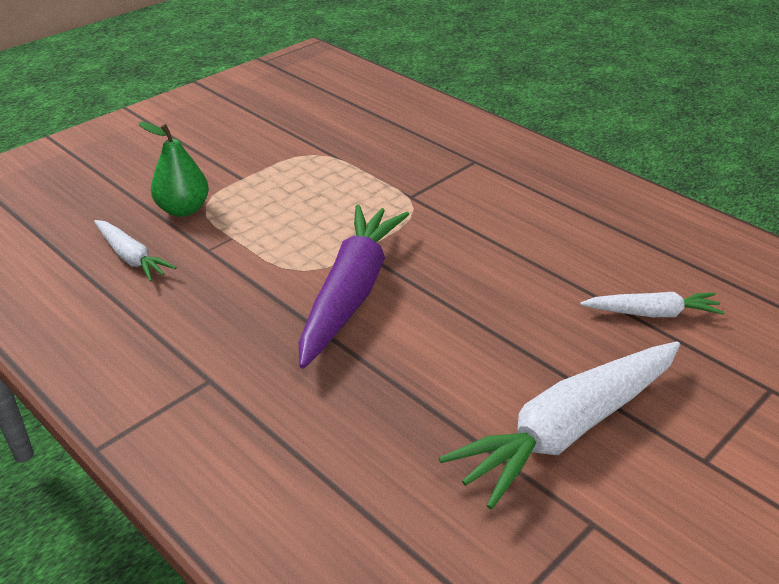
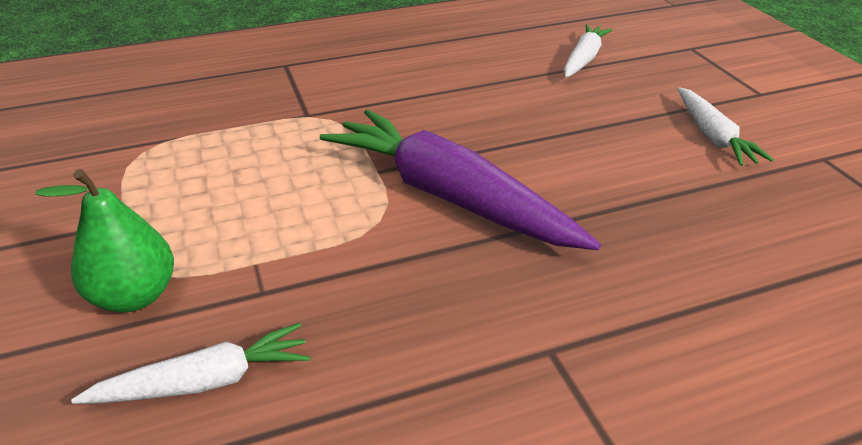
camera: 65 degrees left, 0 degrees up
white carrot [439,341,680,509] -> white carrot [678,87,774,166], size x0.53

